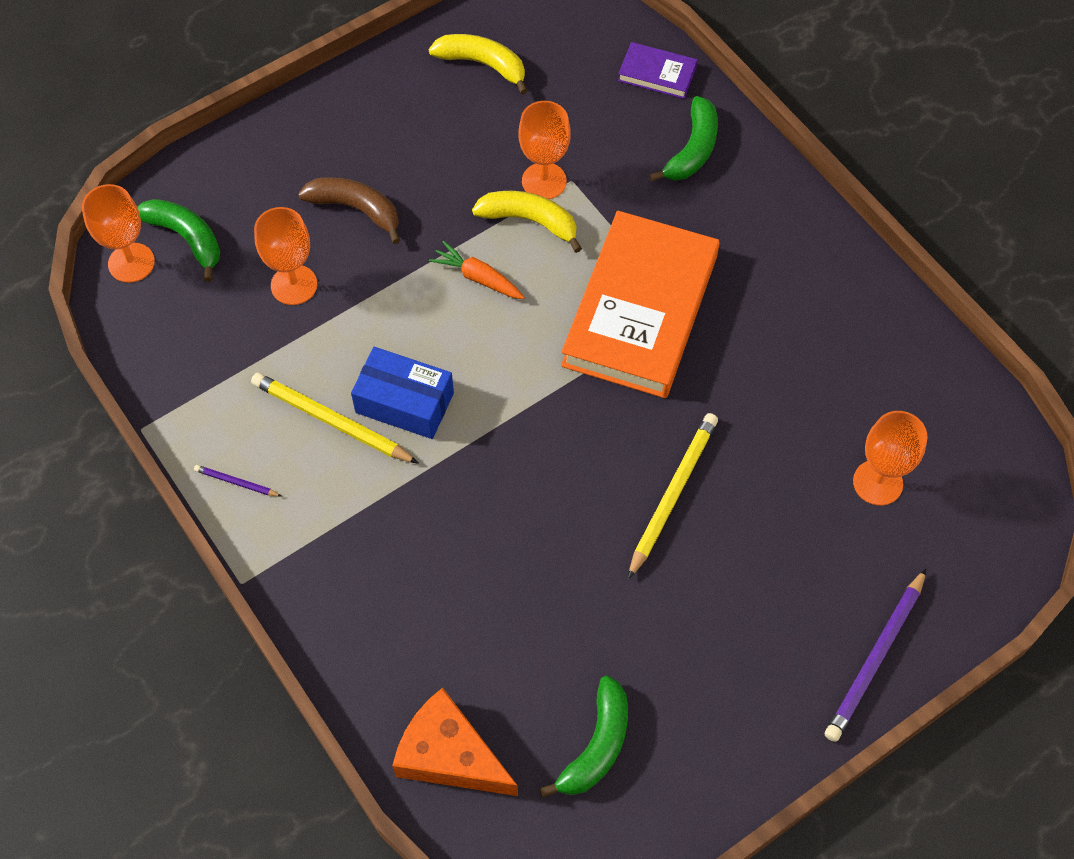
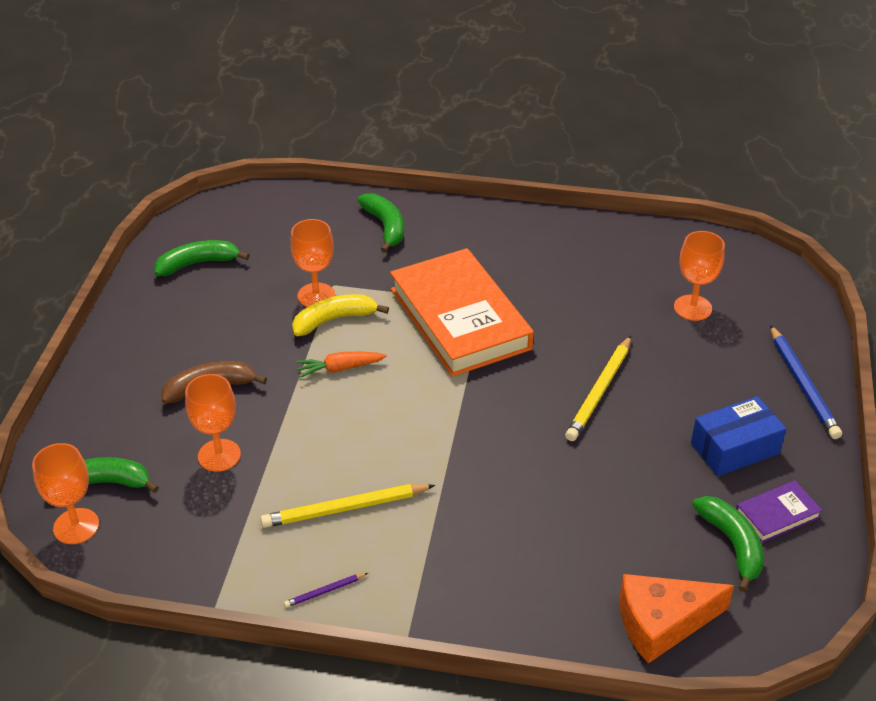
camera: 45 degrees left, 20 degrees down
blue box [351,347,454,439] -> blue box moved to [691,396,786,476]
yellow banana [429,34,528,95] -> green banana [154,240,250,276]
purple book [618,42,697,99] -> purple book moved to [736,480,823,543]
yellow pencil [628,413,718,579] -> yellow pencil turned 135 degrees counterclockwise [565,336,631,441]
purple pencil [825,569,926,742] -> blue pencil [770,325,842,439]

